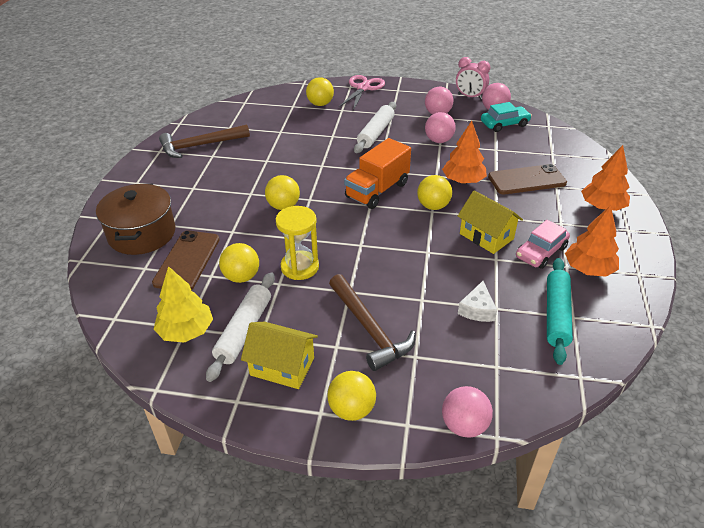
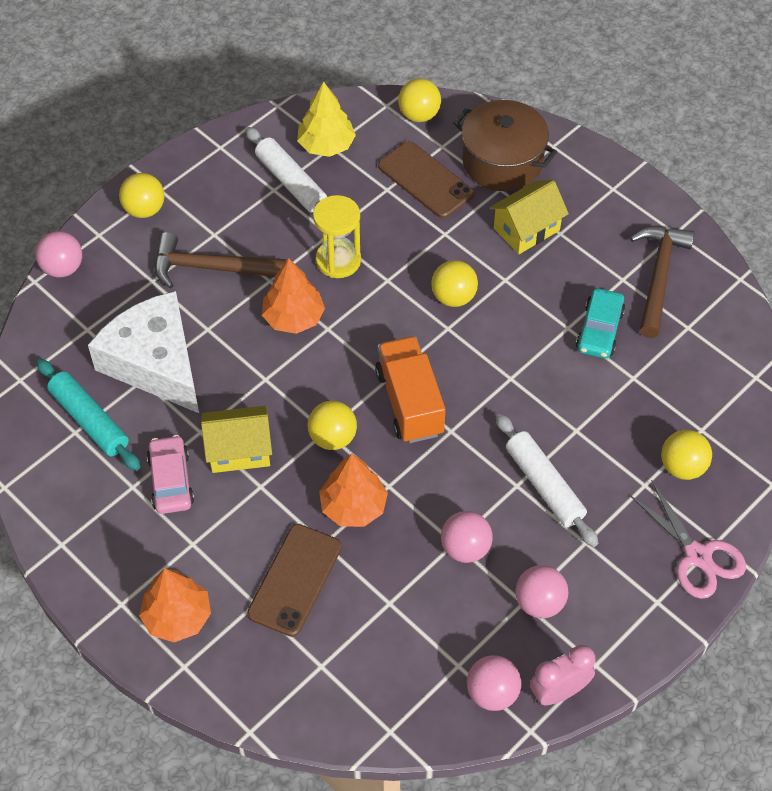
camera: 125 degrees right, 15 degrees up
yellow ball [219,243,259,283] -> yellow ball moved to [398,78,441,122]
yellow house [241,322,318,389] -> yellow house moved to [489,180,569,254]
white cheese [458,281,497,322] -> white cheese [88,291,199,413], size x2.44
turquoise car [481,102,532,132] -> turquoise car moved to [576,288,625,358]
orange tree [565,205,619,277] -> orange tree moved to [262,258,325,334]

